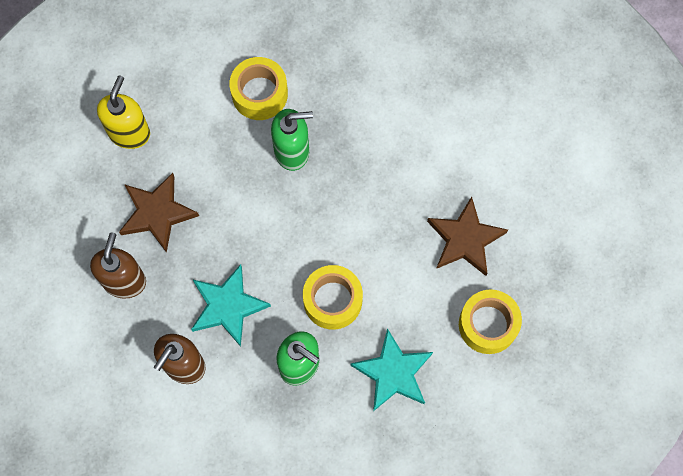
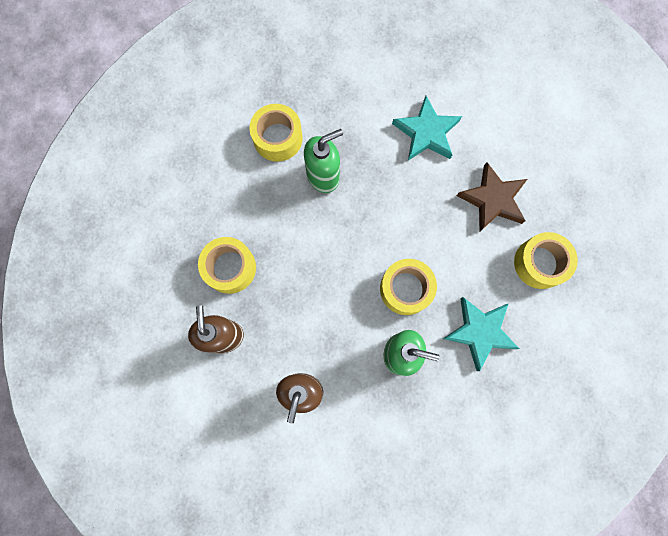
camera: 20 degrees left, 5 degrees up
yellow soap dispenser [97,75,150,149] -> none
brown star [119,173,199,253] -> yellow tape [198,237,256,294]
turquoise star [191,264,271,347] -> turquoise star moved to [392,96,462,161]

